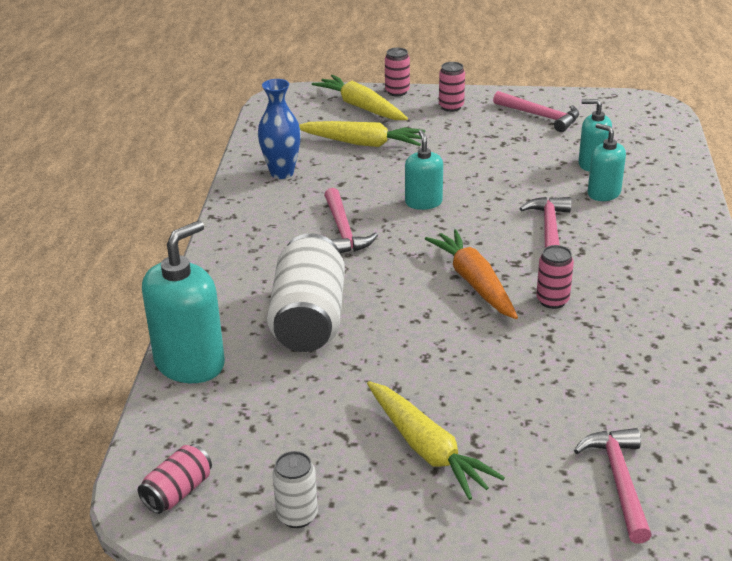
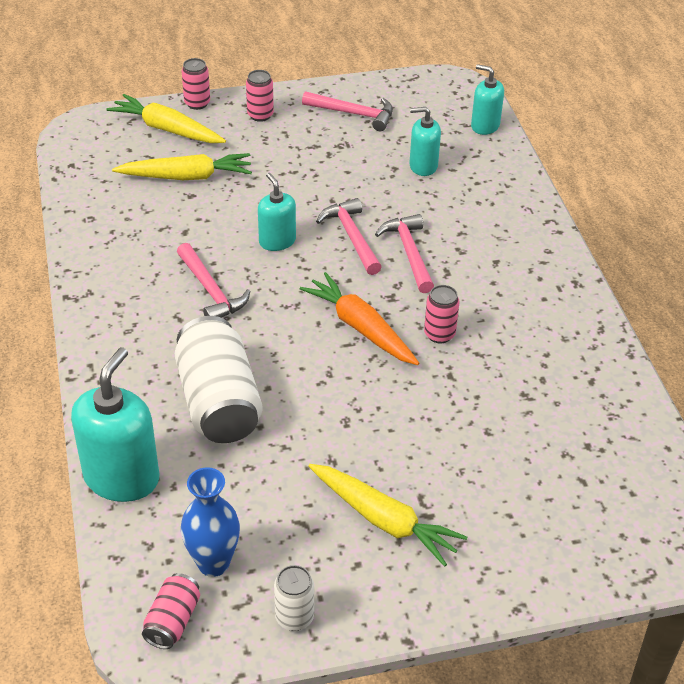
camera: 20 degrees left, 10 degrees up
blue vase [258,79,301,179] -> blue vase moved to [181,467,240,577]
pink hammer [574,428,652,544] -> pink hammer moved to [316,198,382,275]
turquoise soap dispenser [588,123,626,201] -> turquoise soap dispenser moved to [471,64,504,135]

